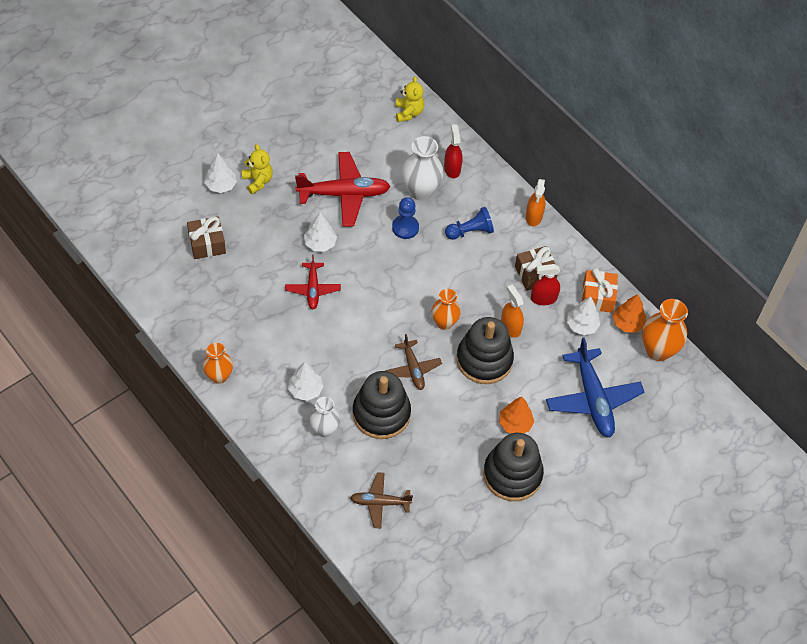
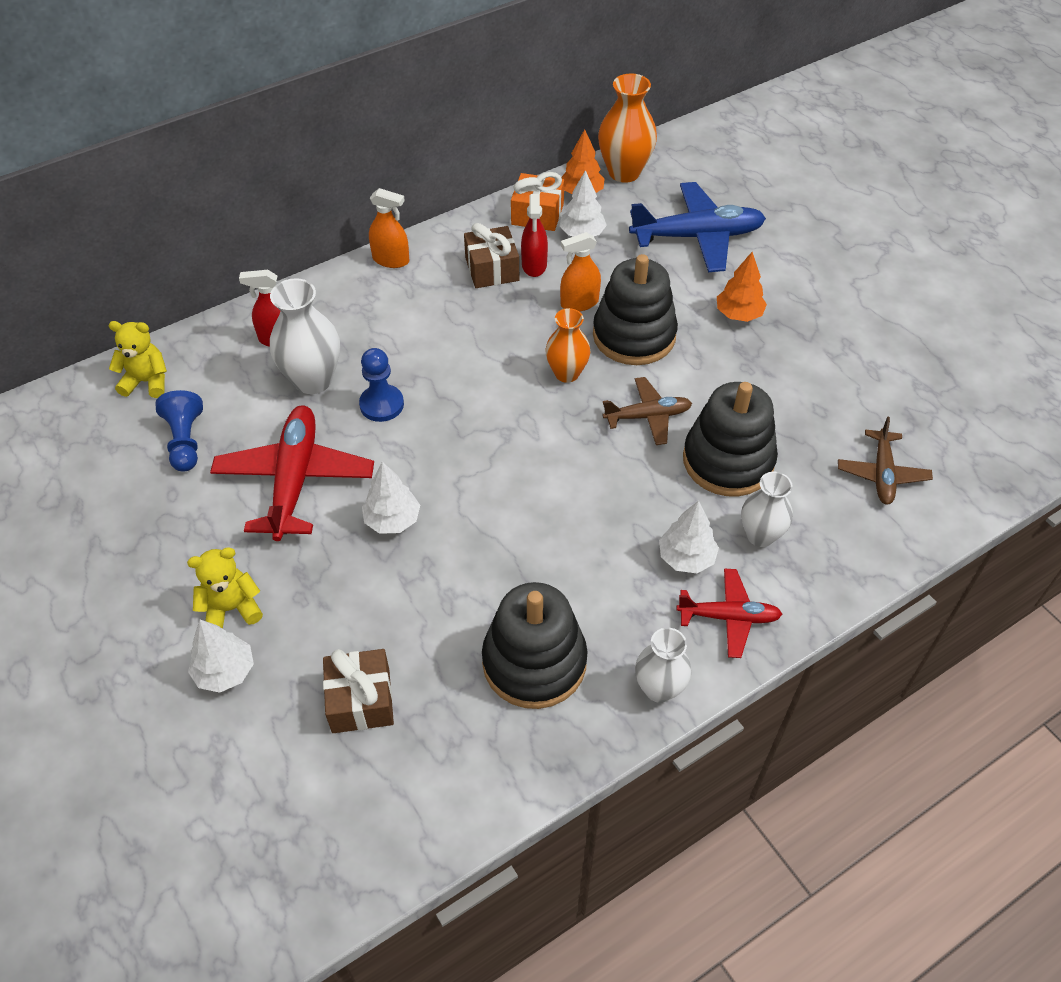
camera: 80 degrees left, 5 degrees down
orange vase [203,343,233,384] -> white vase [635,628,691,703]
red plane [285,255,341,309] -> red plane moved to [676,569,782,658]
blue pawn [445,207,494,240] -> blue pawn moved to [155,390,203,472]
black stacking toy [483,433,544,501] -> black stacking toy moved to [482,582,588,709]

